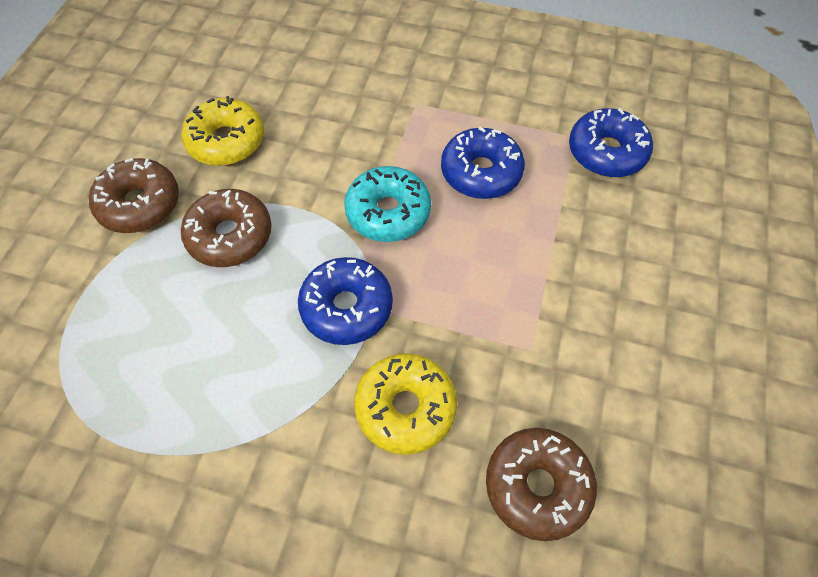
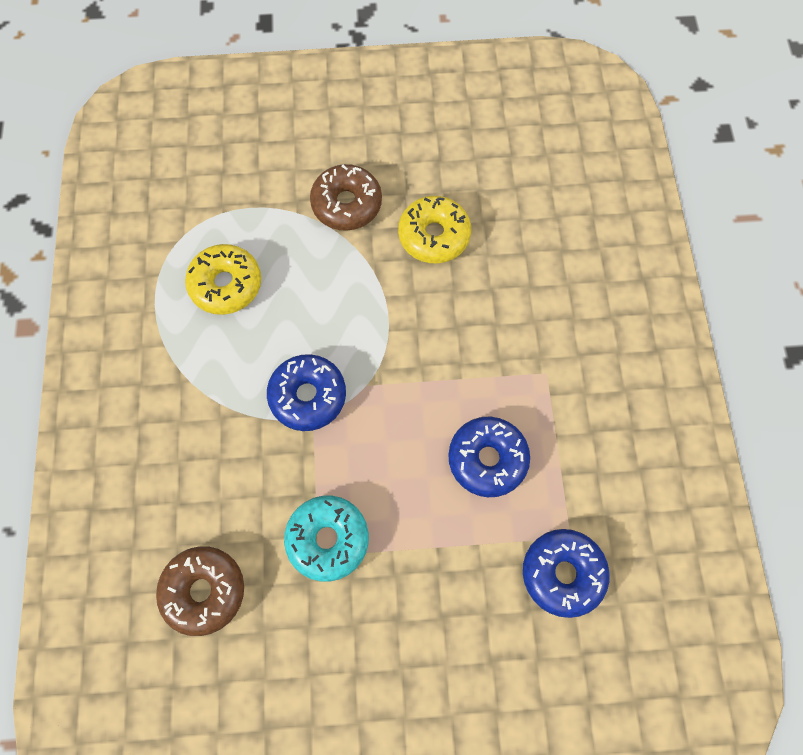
camera: 70 degrees right, 10 degrees up
brown donut [181,189,271,267] -> none
turquoise donut [344,166,431,242] -> turquoise donut moved to [284,496,369,582]
yellow donut [354,353,457,455] -> yellow donut moved to [185,244,261,315]

